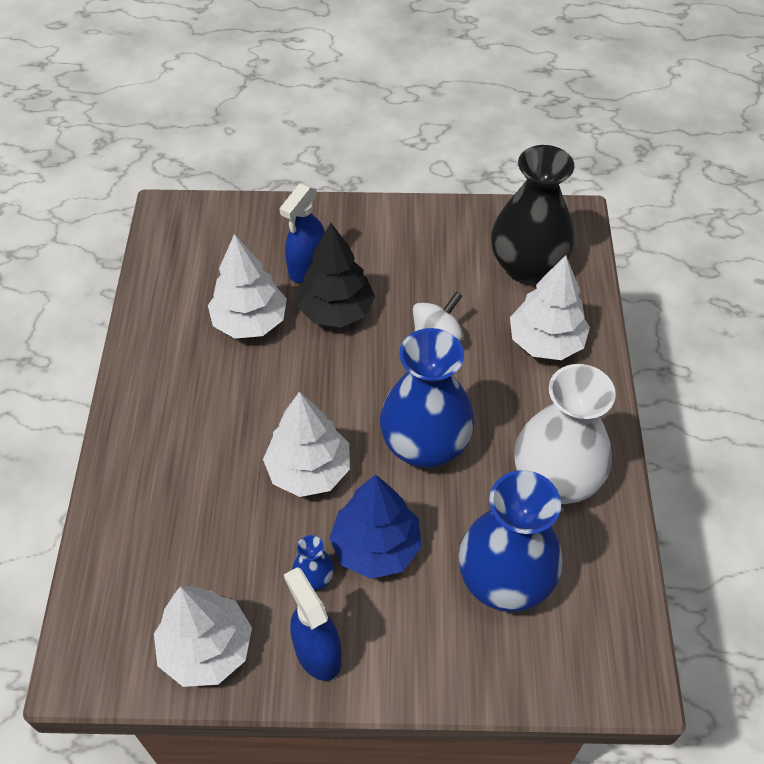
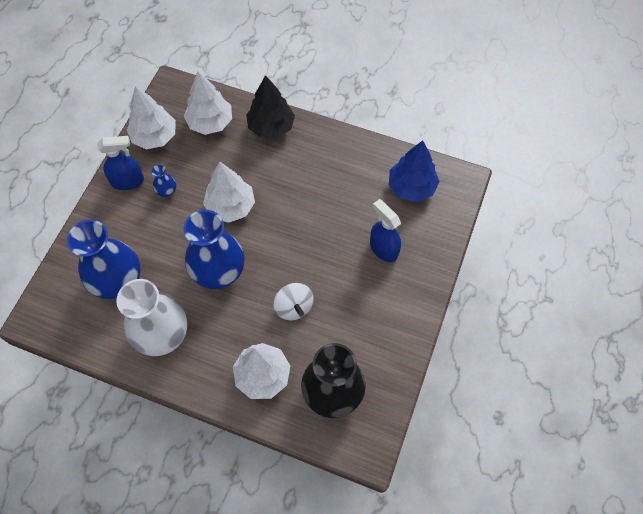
camera: 110 degrees right, 10 degrees up
white tree [208,234,287,339] -> white tree moved to [184,71,232,135]
black tree [297,223,375,328] -> black tree moved to [246,75,295,138]
blue tree [329,474,422,579] -> blue tree moved to [389,140,440,202]

